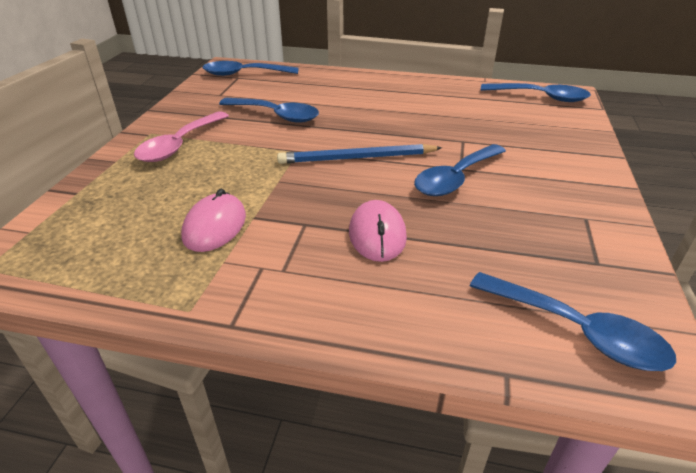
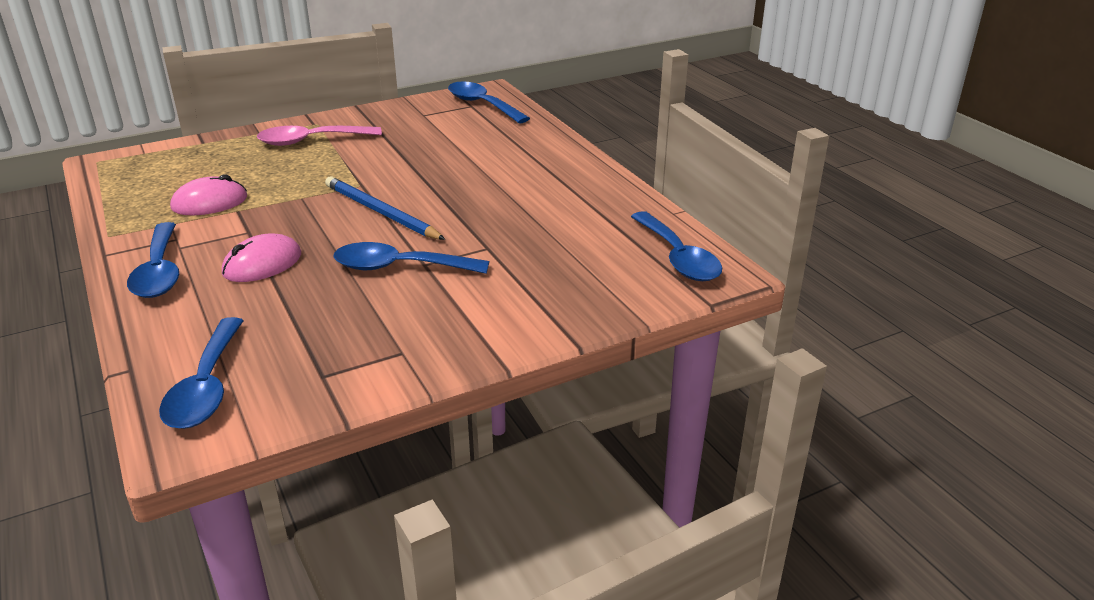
camera: 50 degrees right, 5 degrees down
blue spoon [219,98,319,123] -> blue spoon moved to [127,222,179,298]

